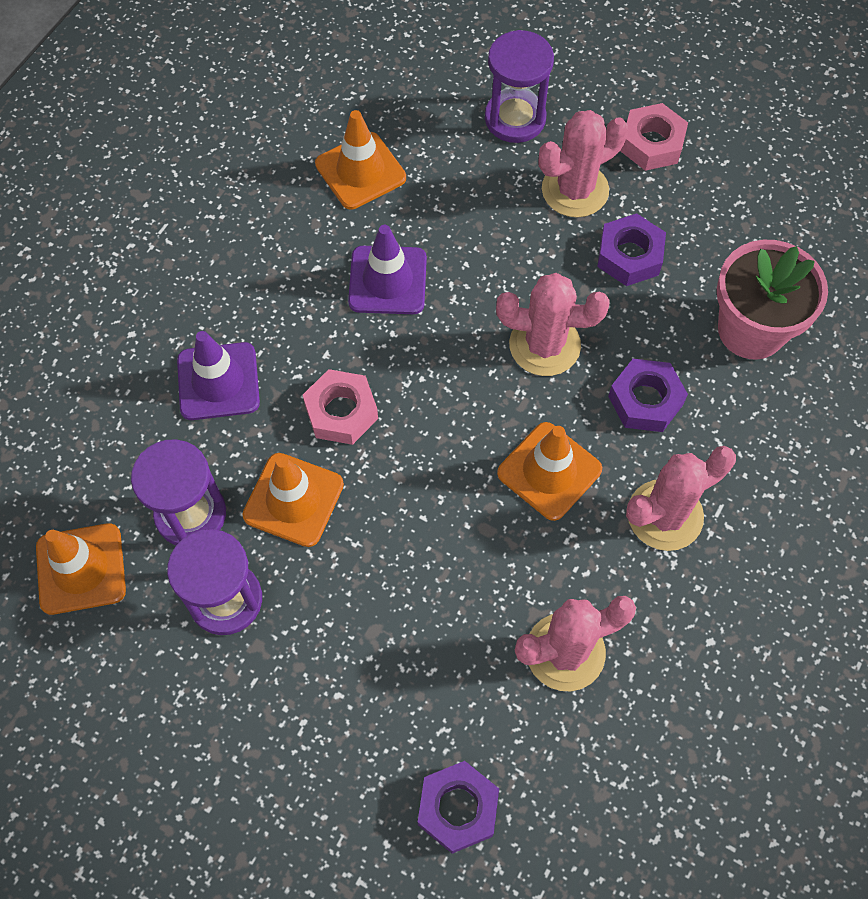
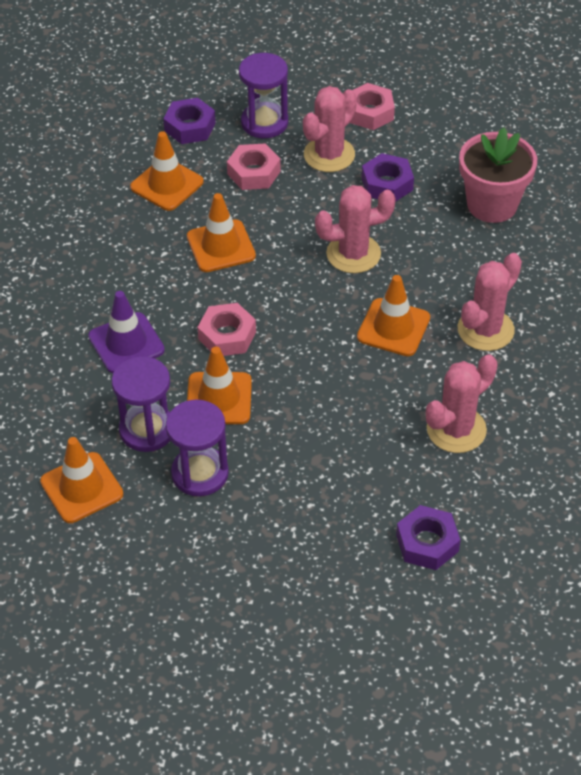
camera: 20 degrees left, 15 degrees down
purple traffic cone [348,225,427,314] -> orange traffic cone [187,193,256,272]
purple nut [608,359,688,432] -> purple nut moved to [163,98,216,144]
none -> pink nut [227,143,281,190]

